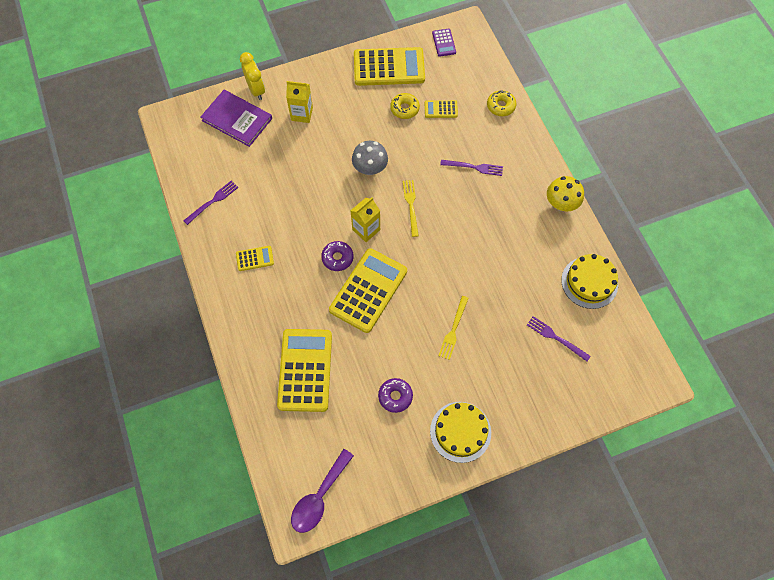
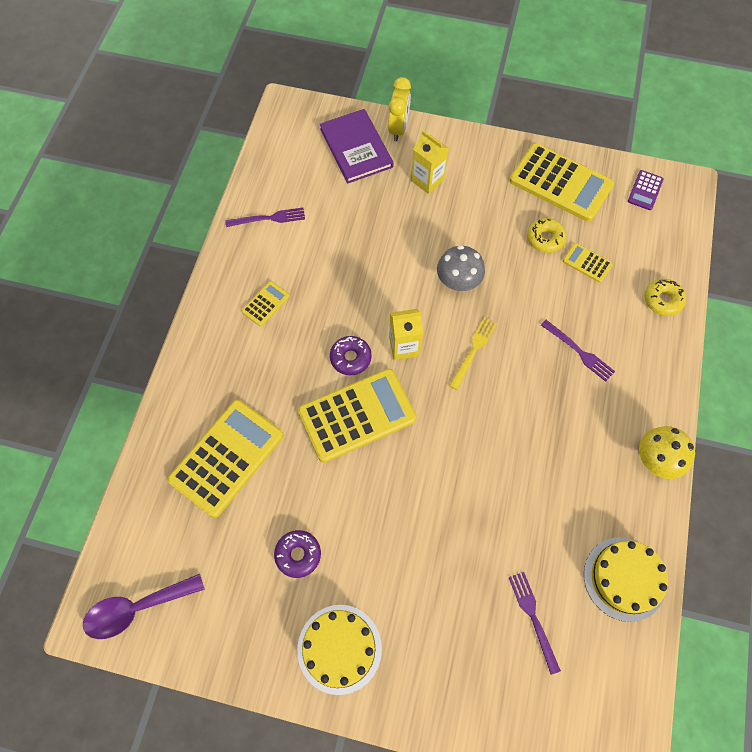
camera: 35 degrees right, 0 degrees up
yellow calculator [236,246,274,271] -> yellow calculator turned 75 degrees counterclockwise [242,281,290,326]
yellow fork [438,296,469,360] -> none

